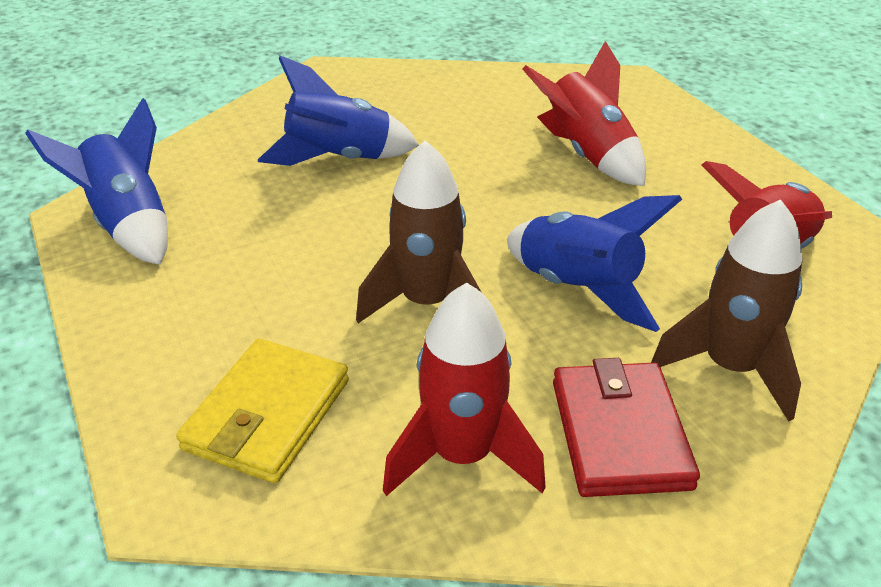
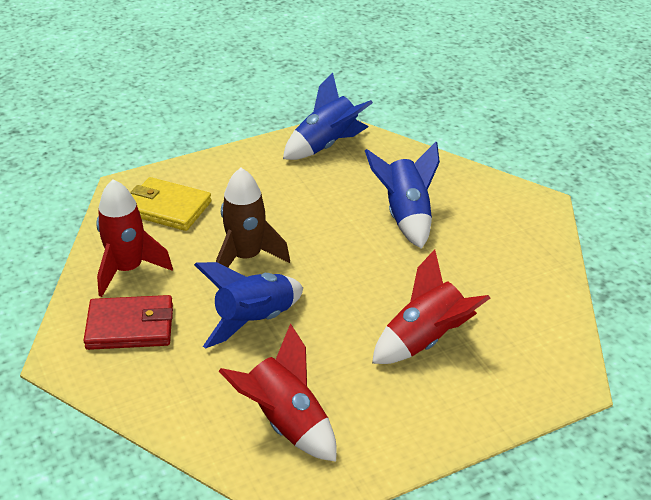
camera: 90 degrees right, 0 degrees up
brown rocket [651,199,803,421] -> none

